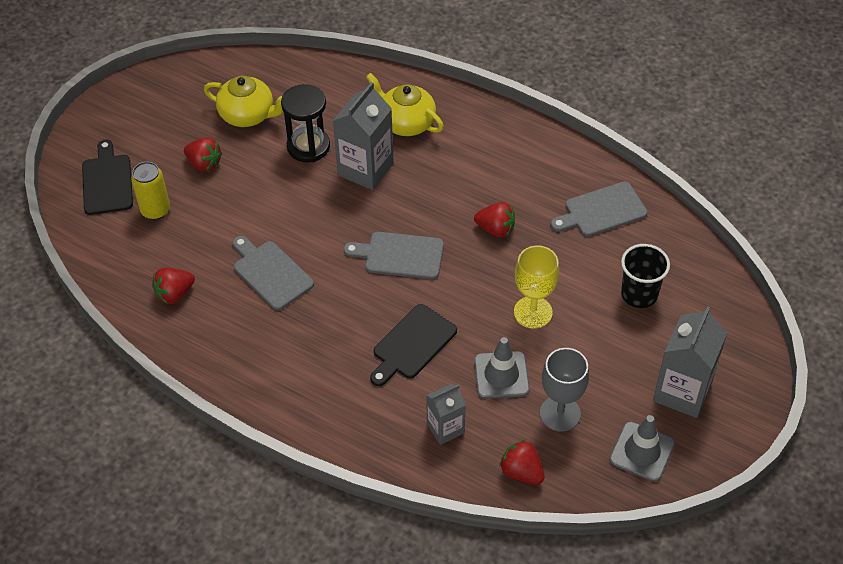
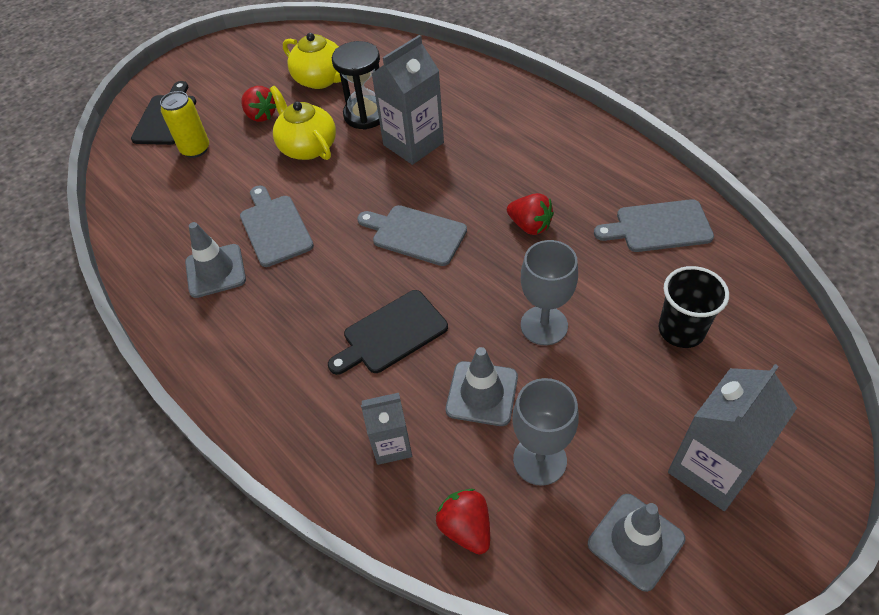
camera: 20 degrees right, 0 degrees up
red strawberry [152,268,195,304] -> none
yellow teapot [366,73,444,136] -> yellow teapot moved to [270,86,336,160]
yellow goblet [514,245,559,328] -> grey goblet [521,240,578,345]
none -> grey traffic cone [185,222,246,298]

